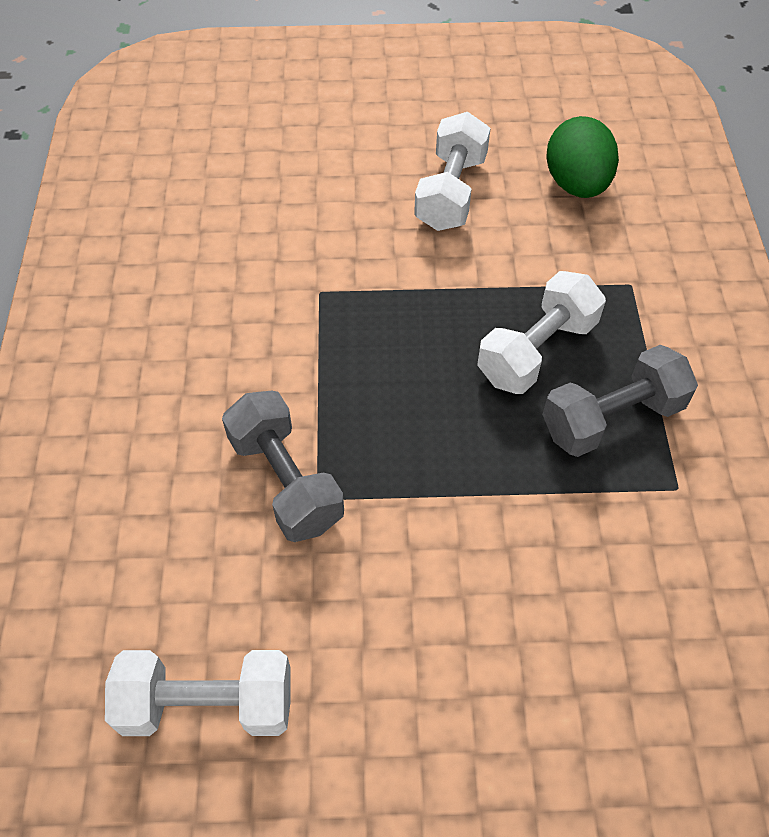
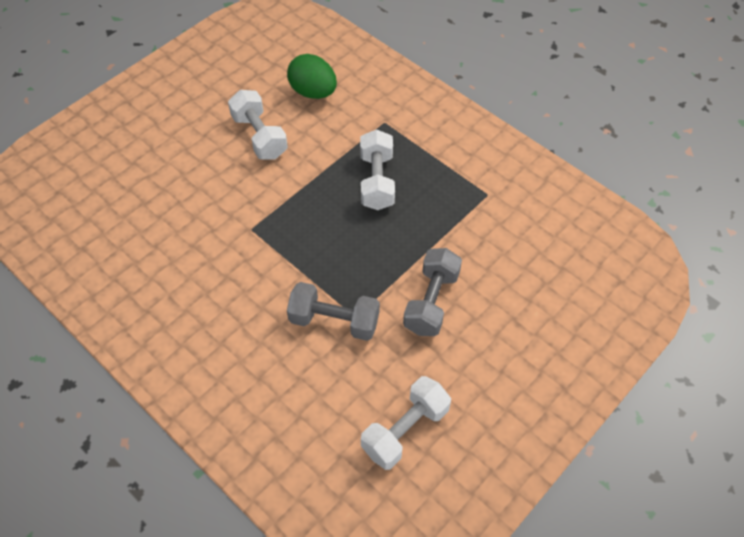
camera: 45 degrees left, 0 degrees up
grey dumbbell [542,345,698,457] -> grey dumbbell moved to [403,248,462,336]

